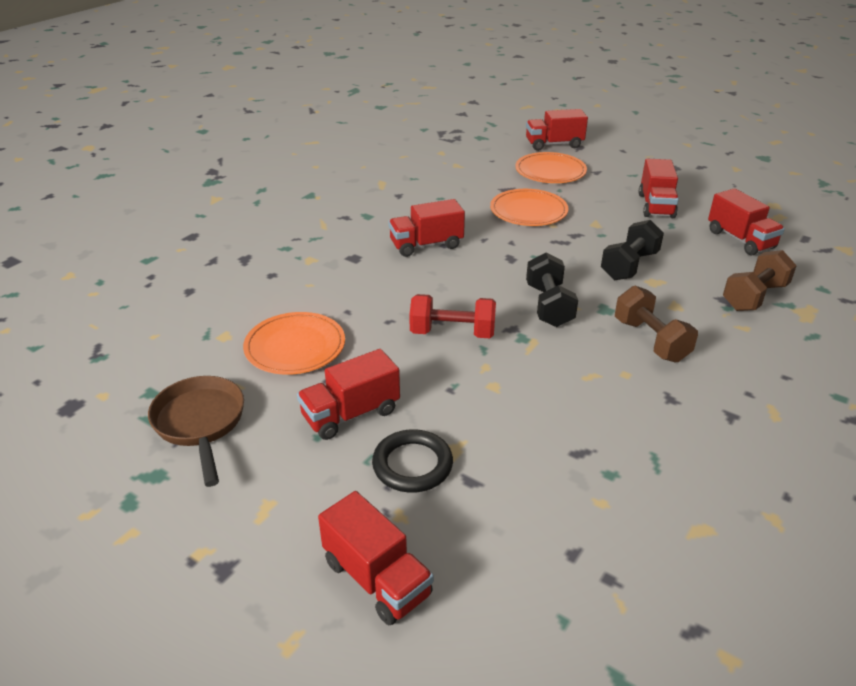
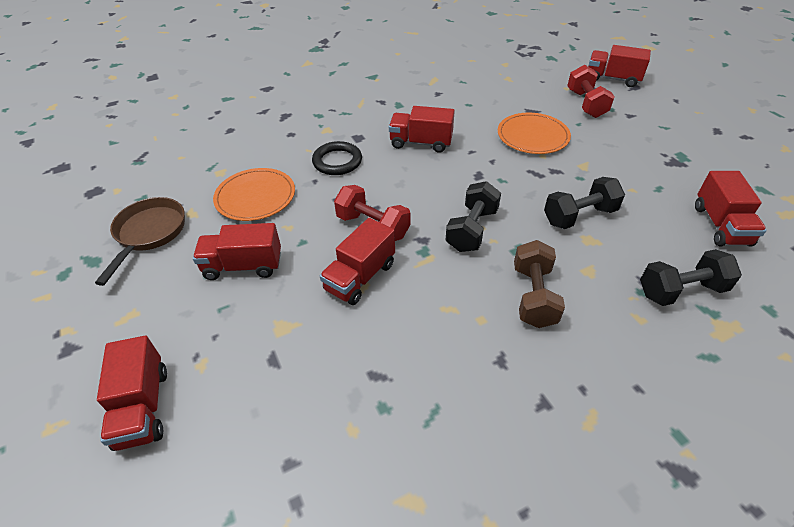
camera: 30 degrees right, 10 degrees up
black ring [372,429,453,493] -> black ring moved to [312,141,362,175]
orange plate [515,152,587,183] -> red dumbbell [567,65,615,118]
red truck [639,159,679,218] -> red truck moved to [320,218,395,305]
brown dumbbell [723,250,797,311] -> black dumbbell [640,249,742,306]

